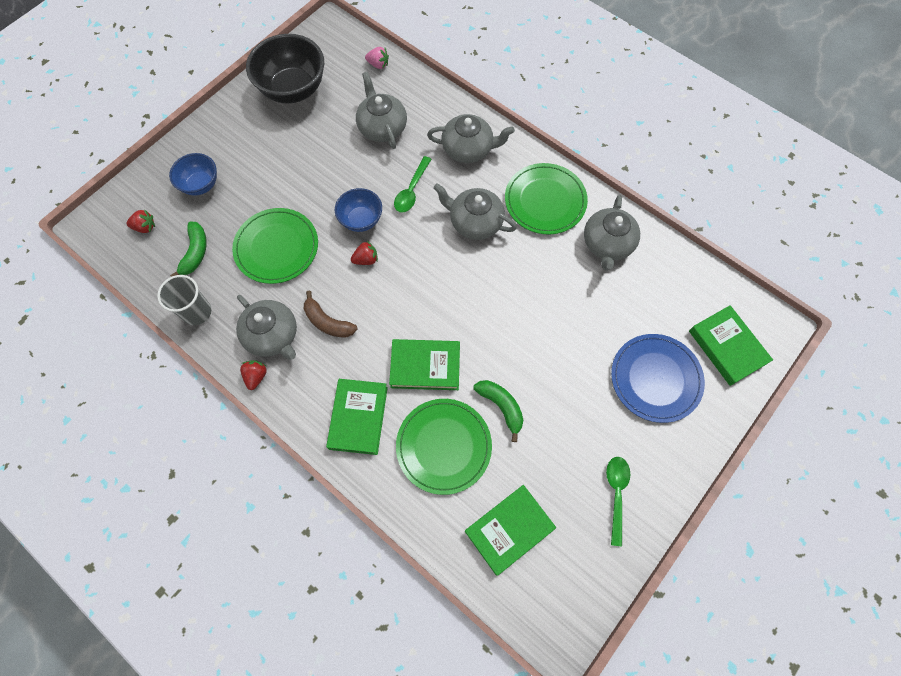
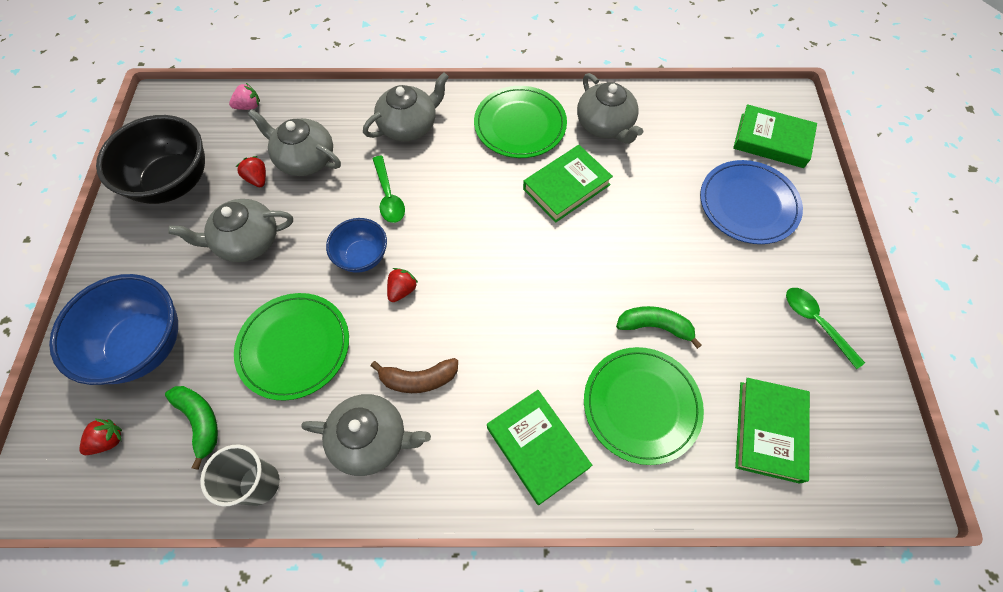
camera: 40 degrees left, 5 degrees down
blue bowl [169,153,217,196] -> blue bowl [49,274,178,385], size x1.75
red strawberry [240,360,267,390] -> red strawberry moved to [236,156,266,187]
green book [389,339,460,390] -> green book moved to [523,145,613,222]
grey teapot [433,183,517,240] -> grey teapot moved to [168,199,293,262]

